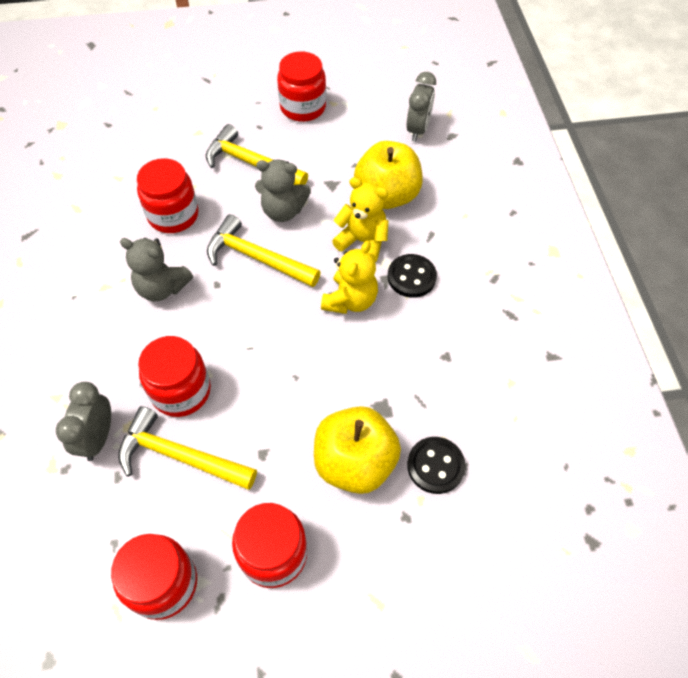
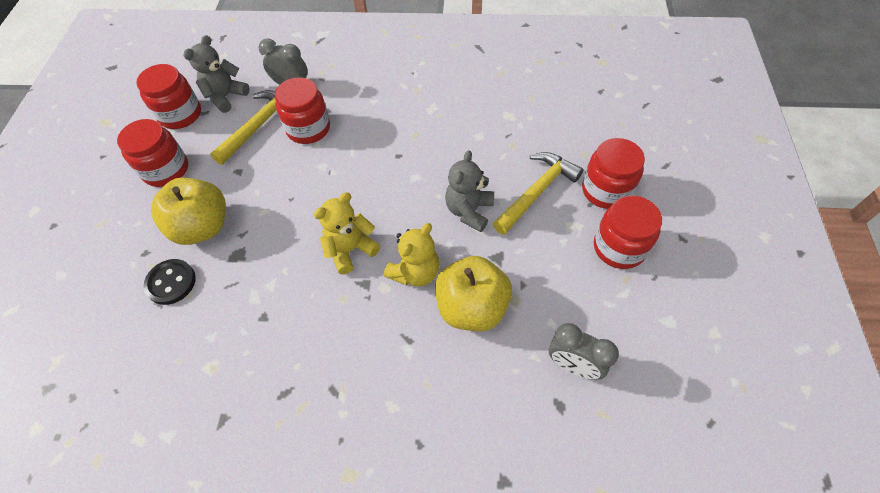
camera: 105 degrees right, 0 degrees up
grey teddy bear [120,238,193,301] -> grey teddy bear moved to [184,35,250,113]
red jar [137,158,198,233] -> red jar moved to [582,138,645,209]
yellow hammer [207,214,321,287] -> none
yellow teddy bear [321,241,378,314] -> yellow teddy bear turned 105 degrees clockwise [314,192,380,274]
black button [388,254,437,298] -> none

